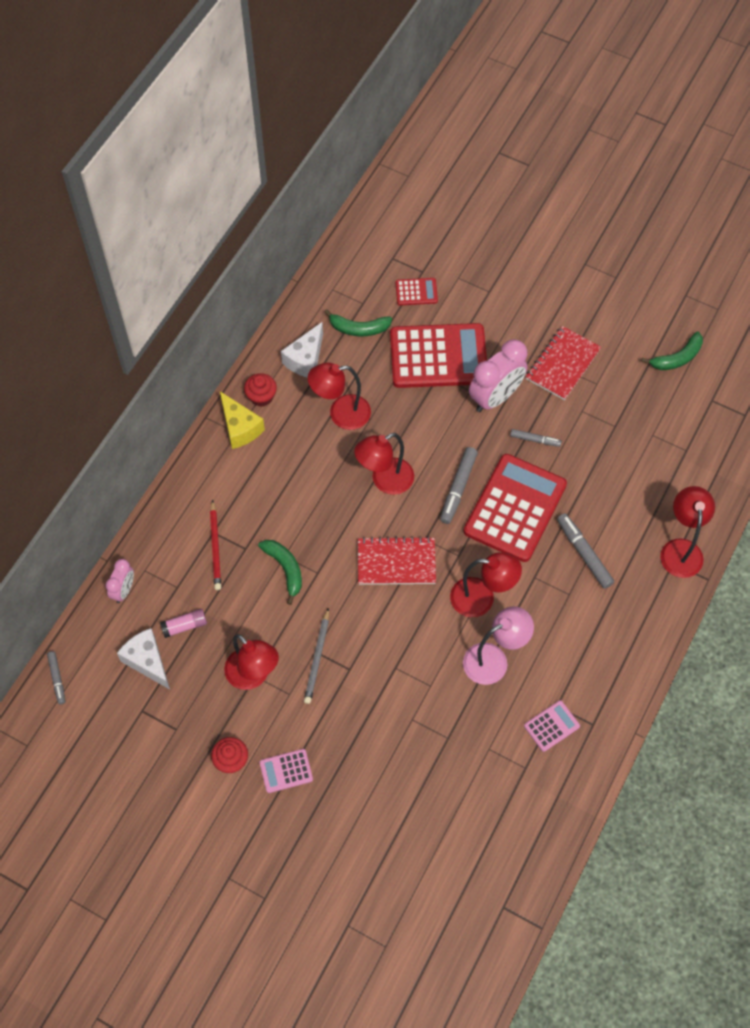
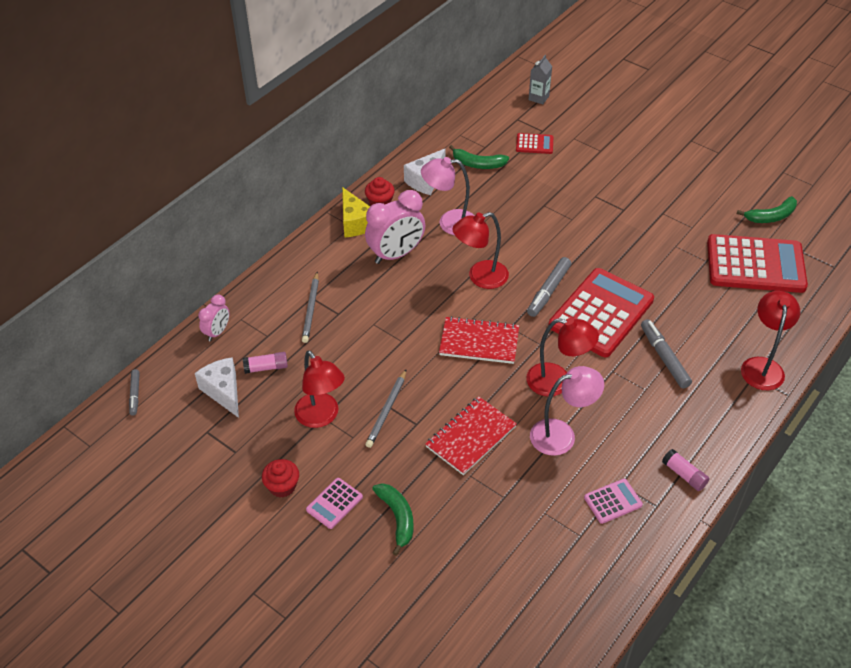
camera: 10 degrees right, 15 degrees down
red pencil [210,500,221,590] -> grey pencil [302,272,319,343]
green banana [258,540,302,605] -> green banana moved to [372,483,413,556]
pink calculator [260,749,313,793] -> pink calculator turned 45 degrees counterclockwise [306,478,363,529]
red lamp [308,363,371,430] -> pink lamp [421,157,475,235]
red calculator [390,323,487,388] -> red calculator moved to [707,234,808,293]
pink clock [469,339,528,412] -> pink clock moved to [365,190,425,264]
grey marker [510,429,562,447] -> none
red notebook [526,326,601,400] -> red notebook moved to [425,396,517,475]
none -> grey carton [529,55,552,104]
none -> pink glue stick [662,449,709,491]

